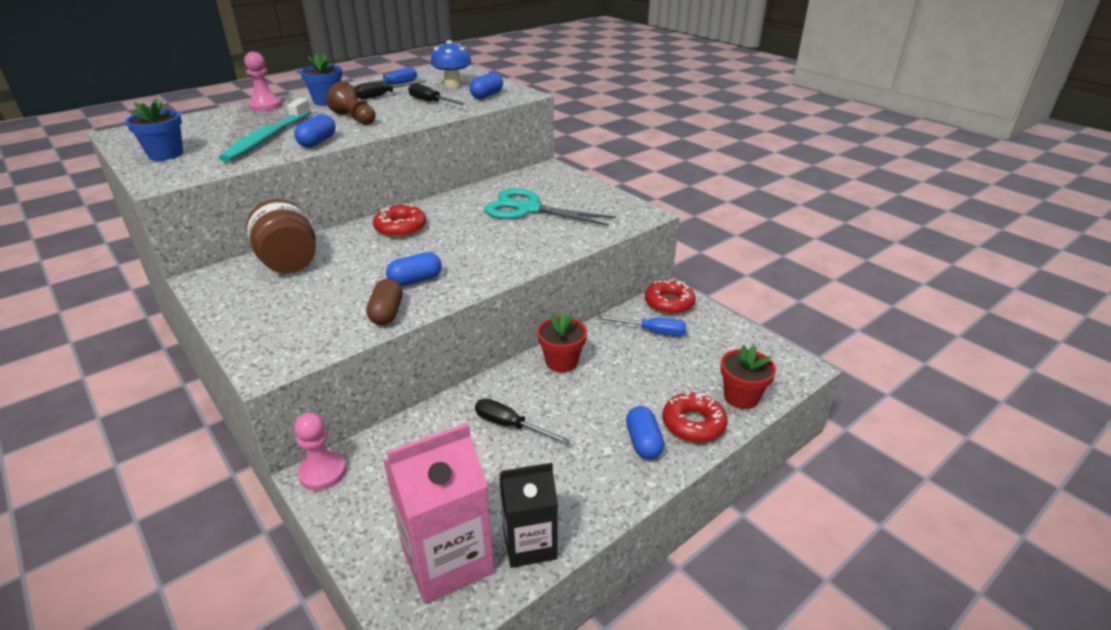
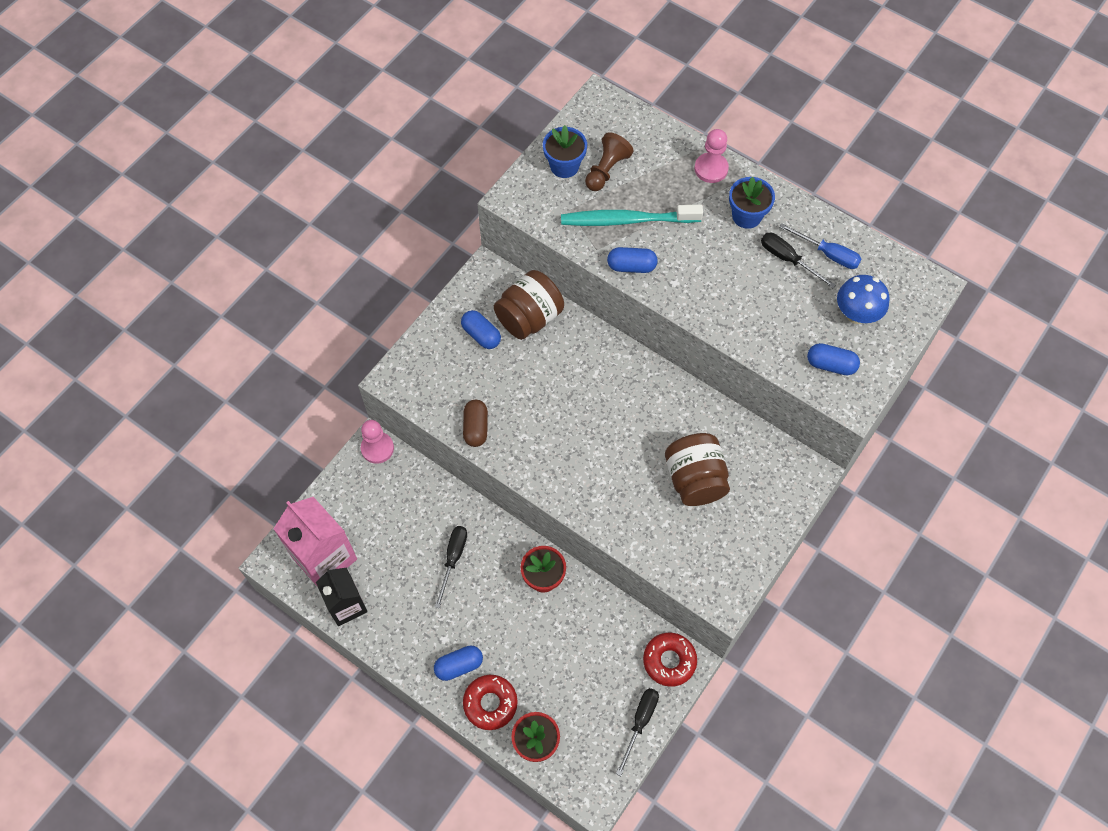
camera: 75 degrees right, 30 degrees up
brown pawn [326,81,376,125] -> brown pawn moved to [585,132,634,191]
brown capsule [366,279,403,325] -> brown capsule turned 75 degrees counterclockwise [463,400,488,447]
red donut [373,204,426,237] -> none
blue capsule [386,252,442,286] -> blue capsule moved to [461,310,501,349]
black screwdriver [408,83,466,105] -> black screwdriver moved to [616,688,659,776]
turquoise scissors [484,188,616,226] -> brown jar [665,433,730,506]
blue screwdriver [598,316,687,336] -> none

